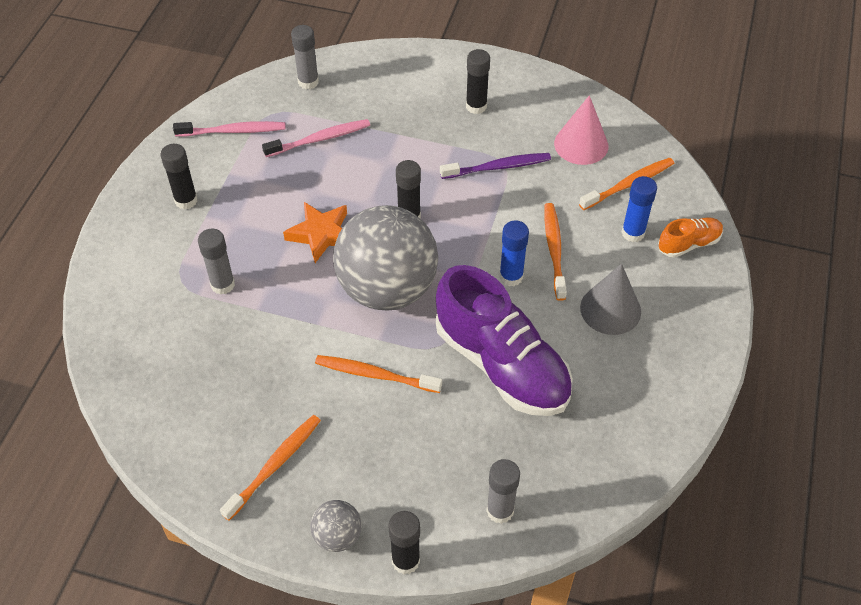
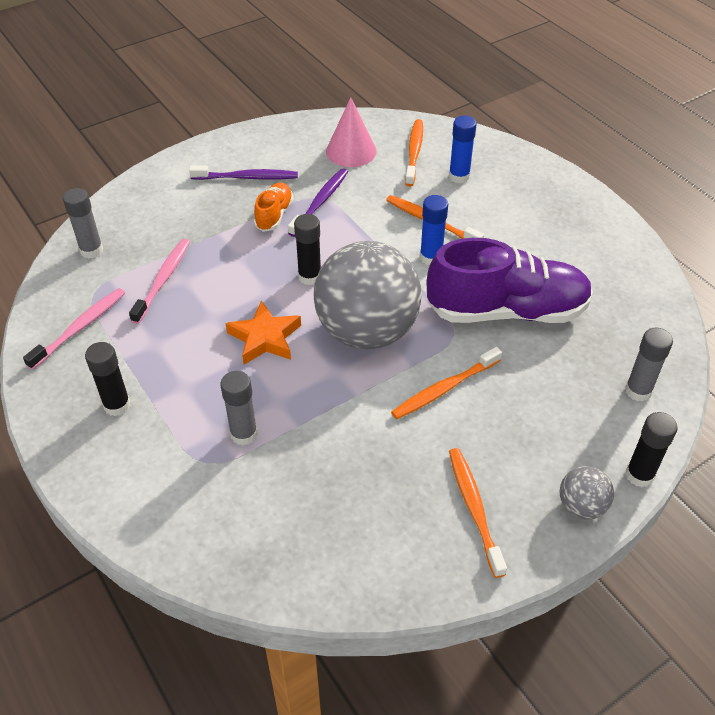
camera: 50 degrees left, 5 degrees down
black glue stick [466,49,490,114] -> purple toothbrush [189,166,298,180]
grey cone [580,264,641,335] -> none
orange shoe [658,217,723,258] -> orange shoe moved to [254,183,294,232]

